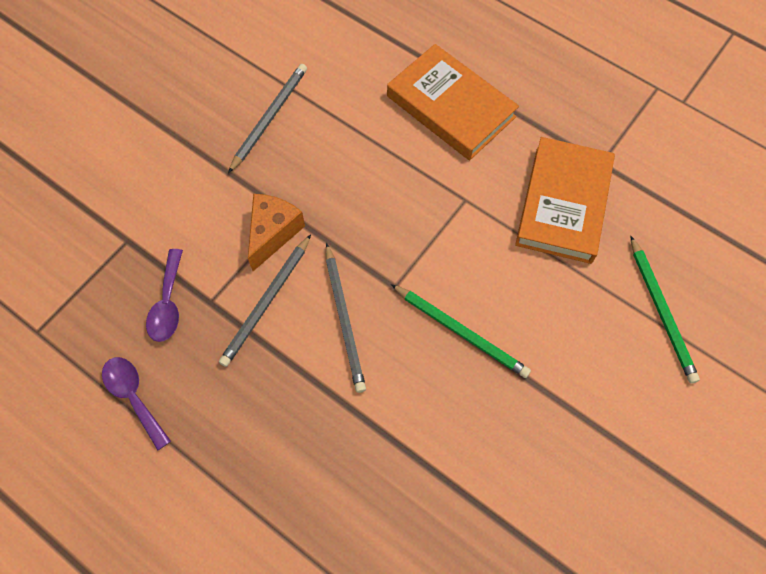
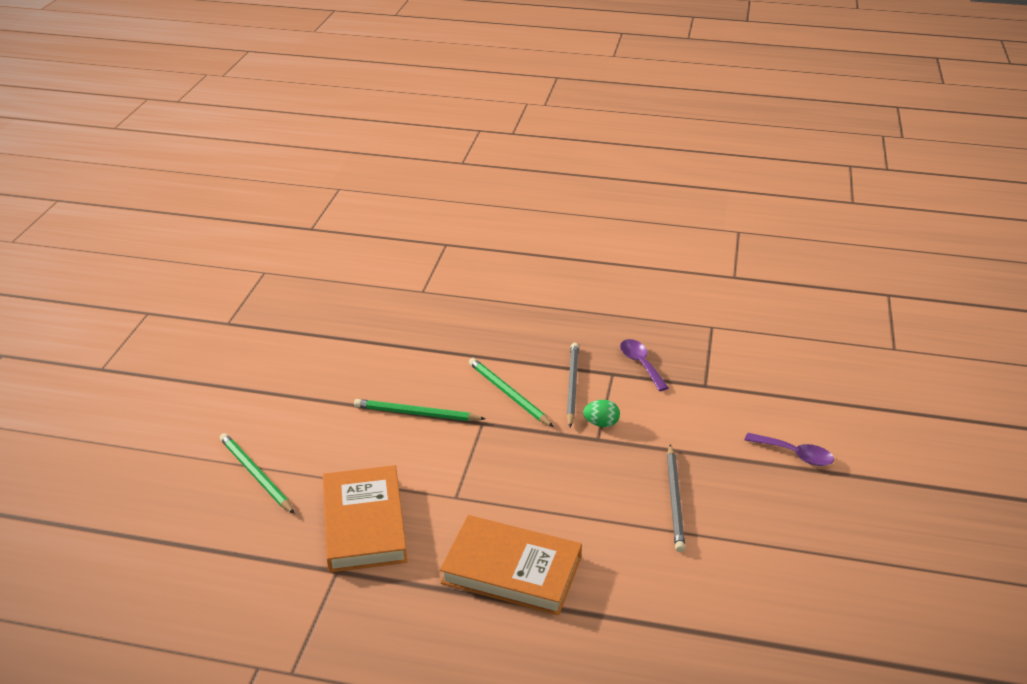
camera: 155 degrees right, 30 degrees down
purple spoon [102,357,171,450] -> purple spoon moved to [745,433,834,466]
orange cheese [248,194,305,271] -> green egg [583,400,620,427]
grey pencil [326,243,366,393] -> green pencil [469,358,554,427]

